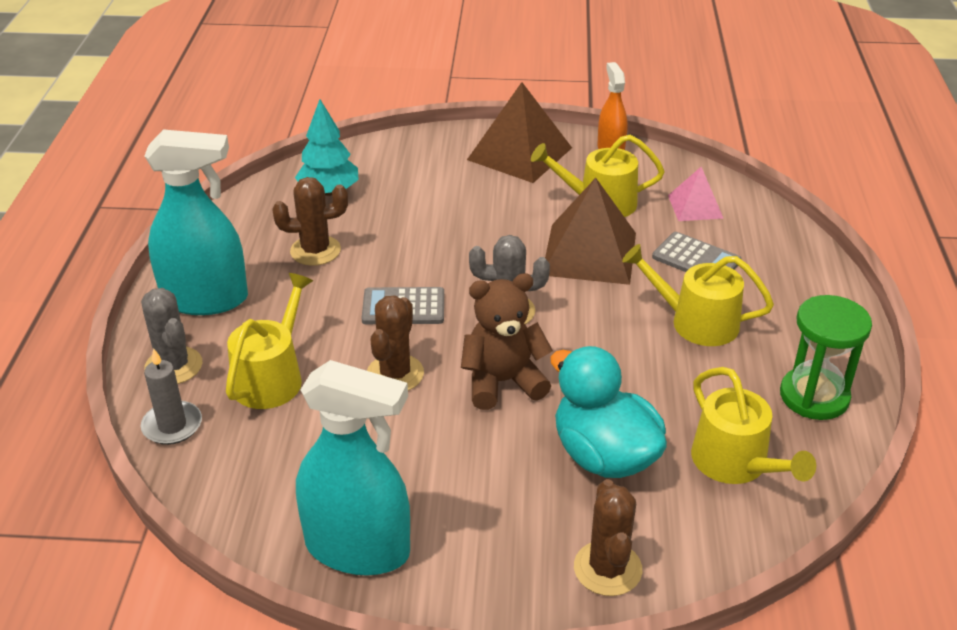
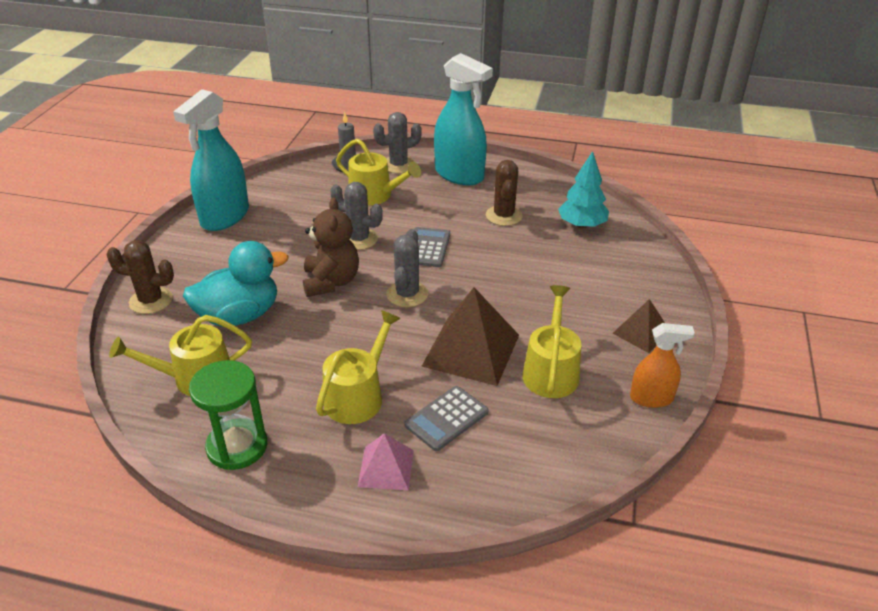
camera: 100 degrees right, 0 degrees up
turquoise spray bottle [145,129,248,315] -> turquoise spray bottle turned 60 degrees counterclockwise [434,53,493,185]
brown cactus [367,295,424,390] -> grey cactus [330,182,383,250]
brown pyramid [467,82,572,183] -> brown pyramid [613,299,665,353], size x0.56
pink pyramid [668,167,724,221] -> pink pyramid moved to [358,434,414,490]

